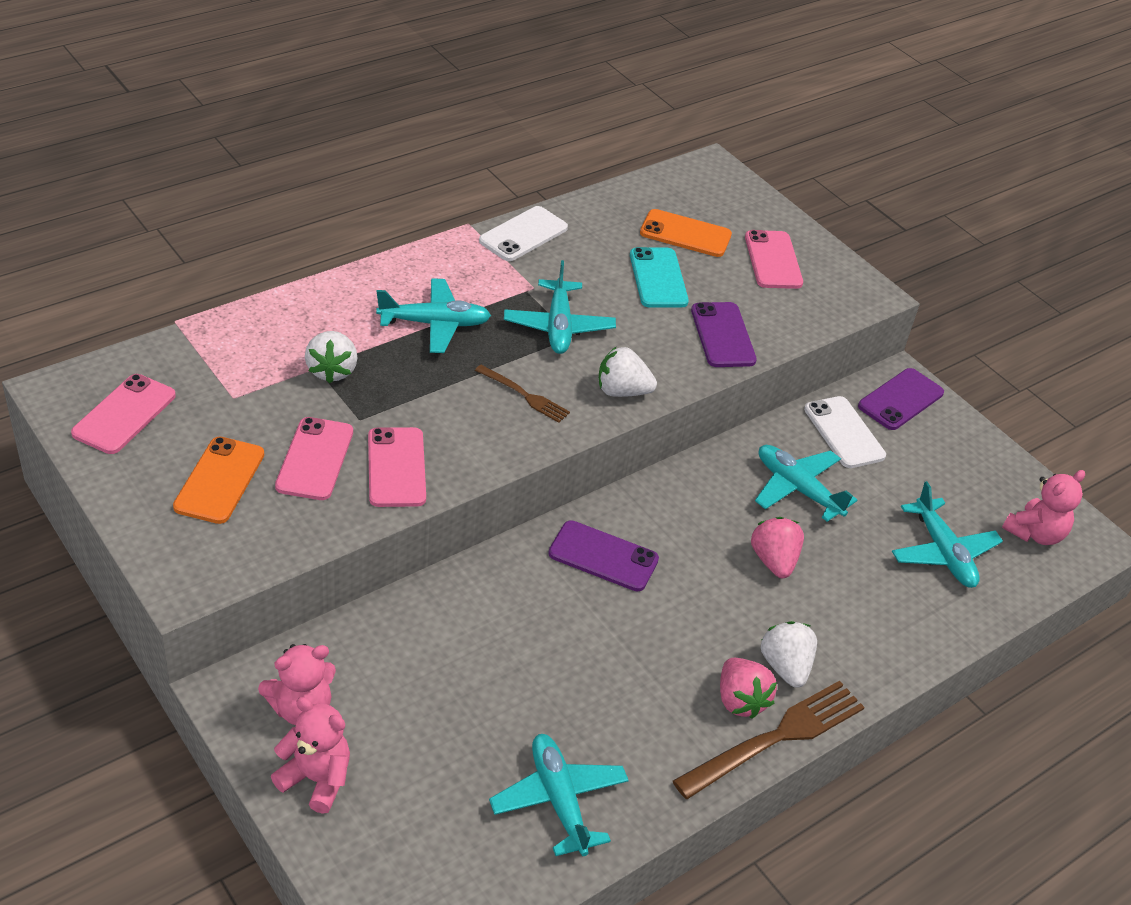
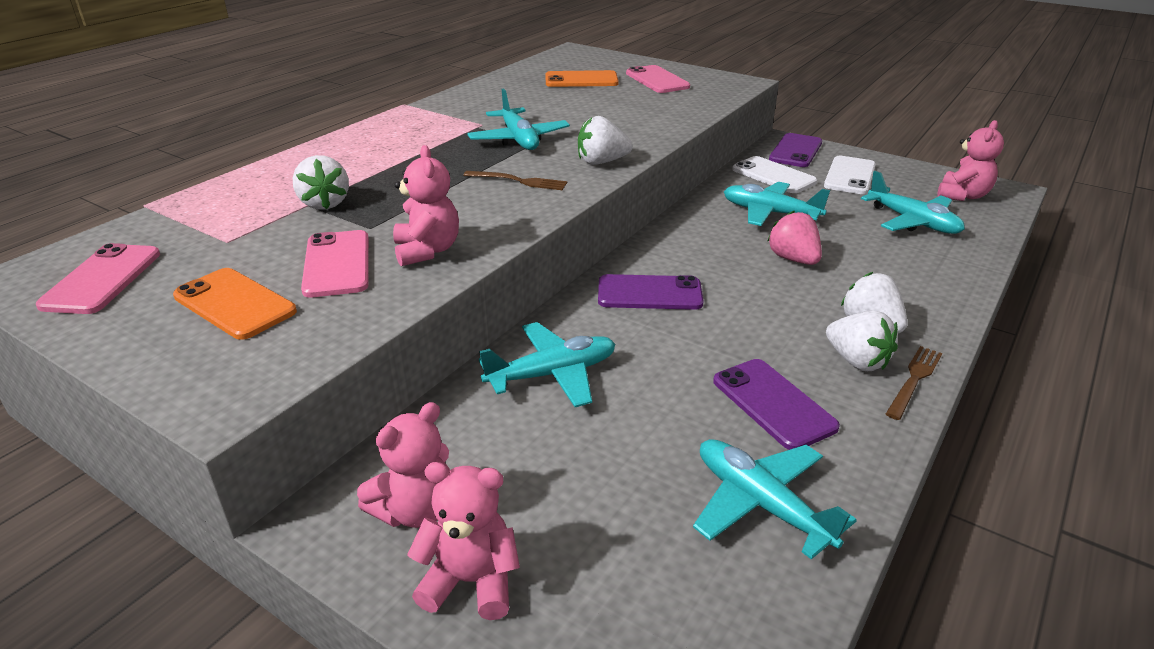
camera: 15 degrees left, 10 degrees down
orange phone [173,437,264,524] -> orange phone turned 45 degrees counterclockwise [173,268,297,340]
pink phone [368,427,426,507] -> pink teddy bear [393,145,459,266]
turquoise plane [376,278,491,353] -> turquoise plane moved to [479,322,615,407]
white phone [479,206,568,261] -> white phone moved to [824,156,876,194]
turquoise phone [630,247,689,308] -> none
brown fork [673,681,865,799] -> brown fork [886,346,942,420], size x0.55
purple phone [691,302,757,367] -> purple phone moved to [713,359,840,450]
pink strawberry [720,658,777,719] -> white strawberry [826,310,898,371]

